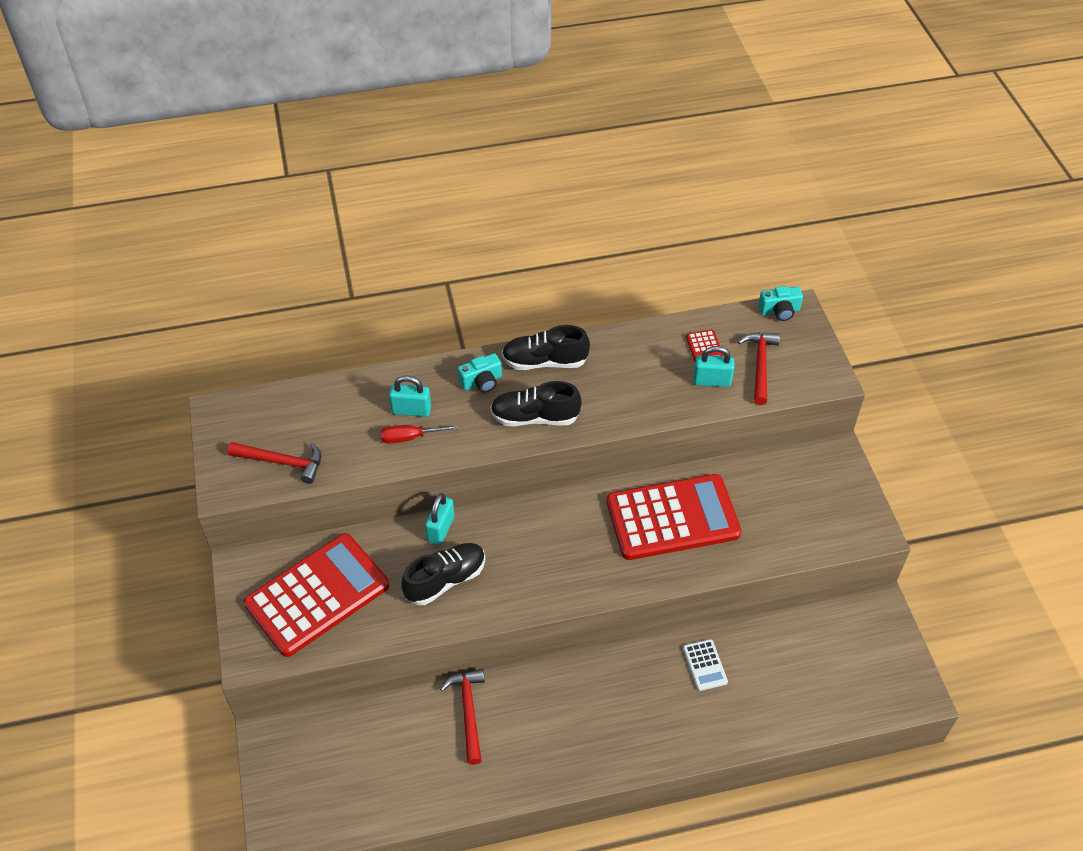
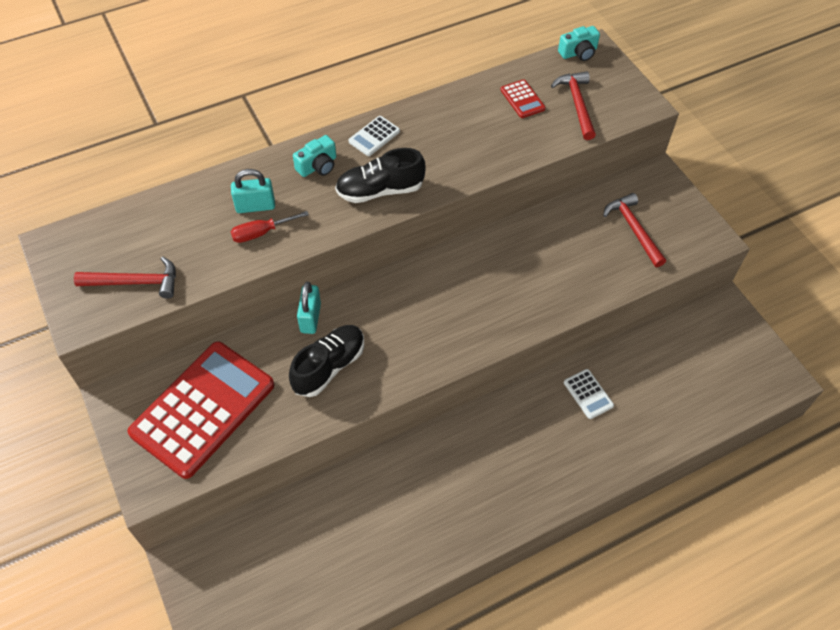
camera: 15 degrees left, 5 degrees up
red hammer [440,669,485,765] -> red hammer moved to [603,193,666,267]
black shoe [502,325,590,370] -> white calculator [349,116,400,156]
red calculator [606,474,742,560] -> none
turquoise padlock [693,346,734,387] -> none

